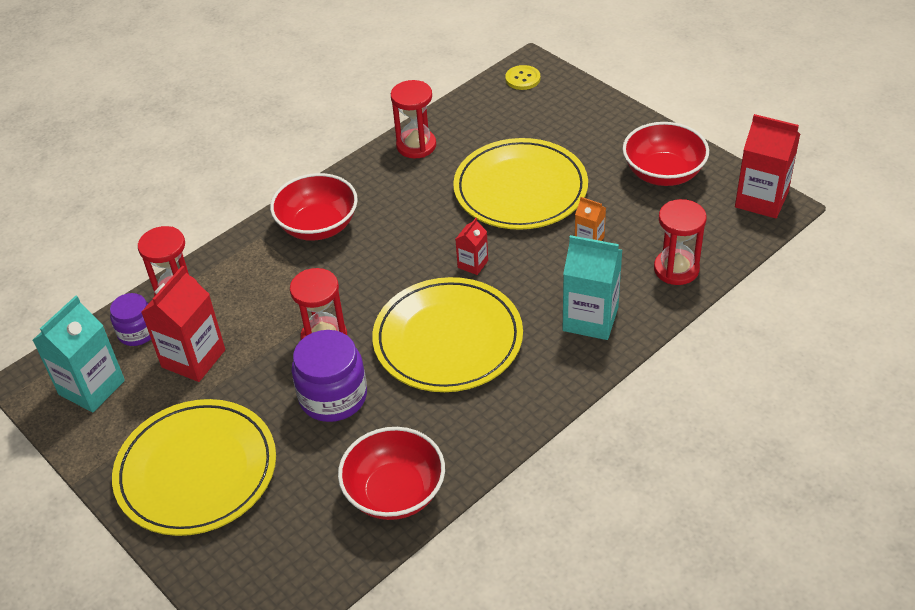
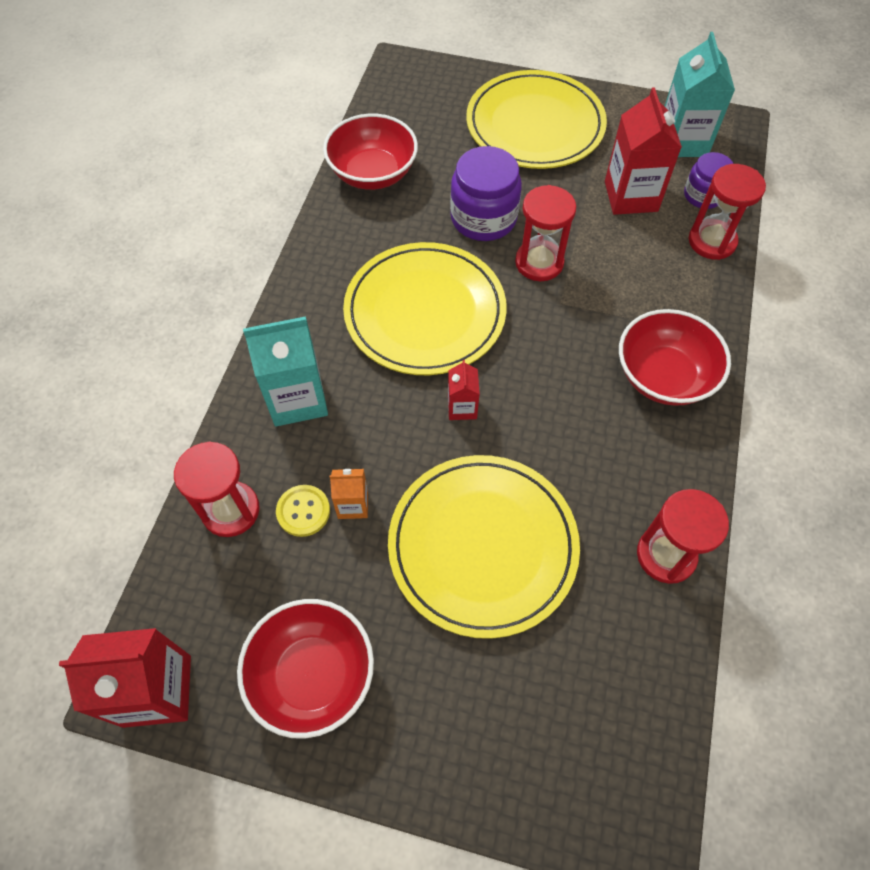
camera: 145 degrees right, 15 degrees up
yellow button [505,65,540,90] -> yellow button moved to [276,485,330,537]

